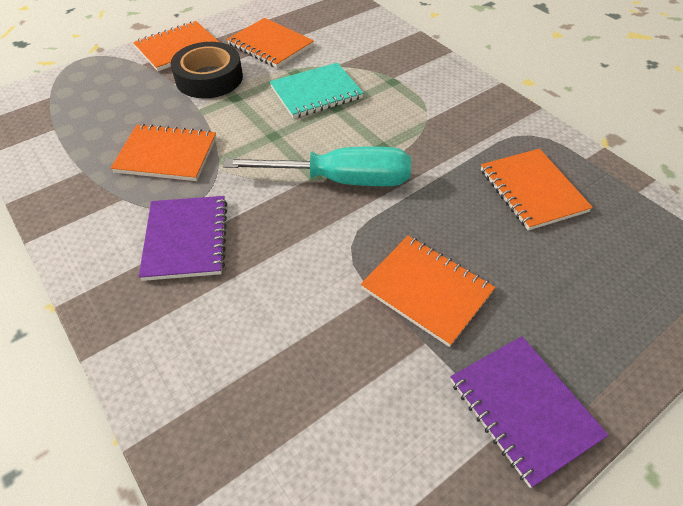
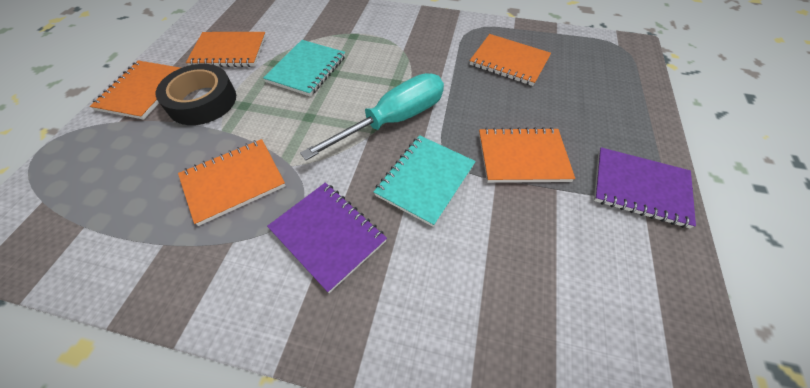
camera: 40 degrees left, 5 degrees up
none -> turquoise notebook [374,135,476,227]

